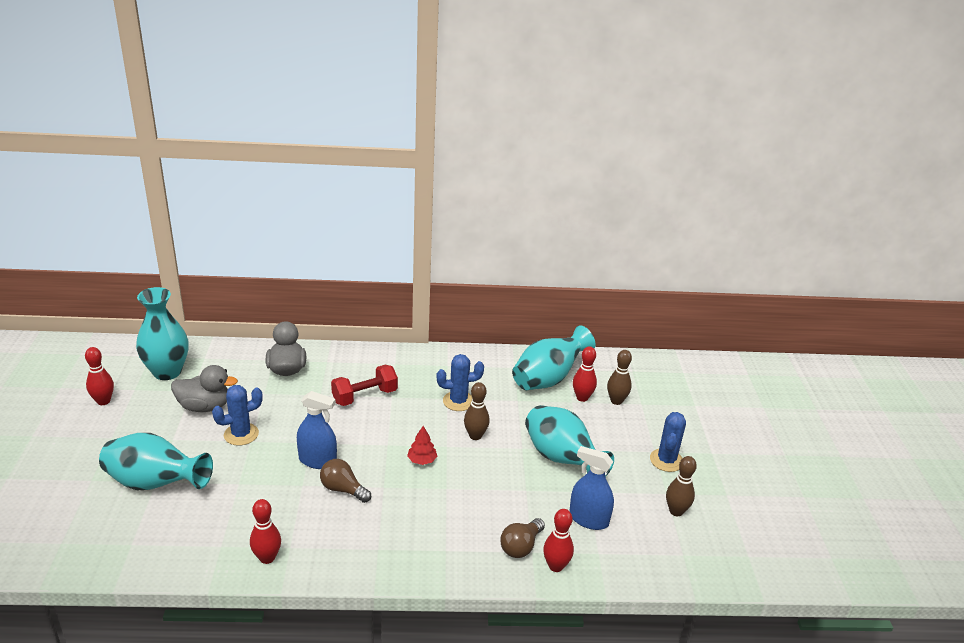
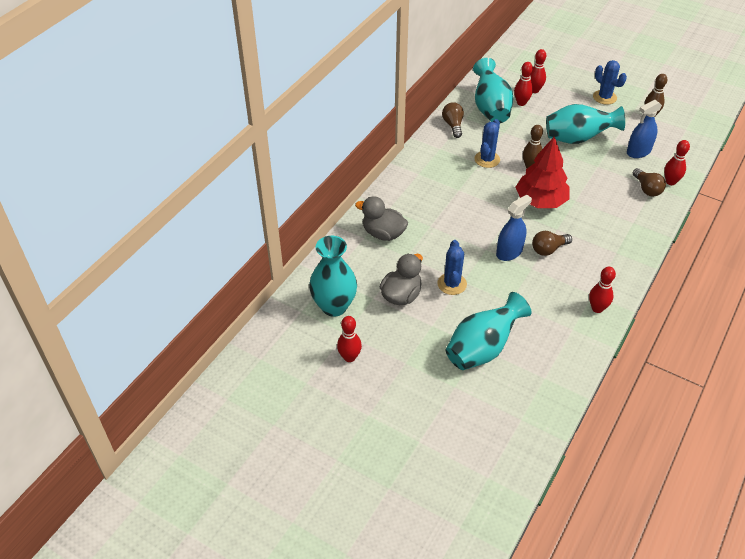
camera: 55 degrees left, 15 degrees up
red dumbbell [331,365,398,406] -> none
red tree [407,426,437,465] -> red tree [516,137,570,208], size x2.32
brown bowling pin [607,350,632,405] -> red bowling pin [530,49,546,93]
none -> brown light bulb [442,102,464,138]

